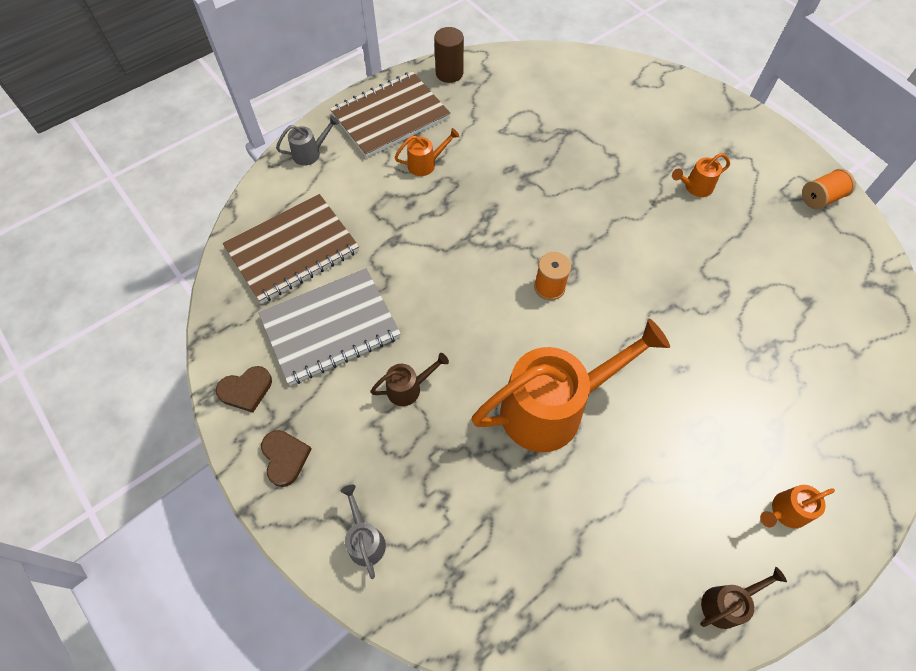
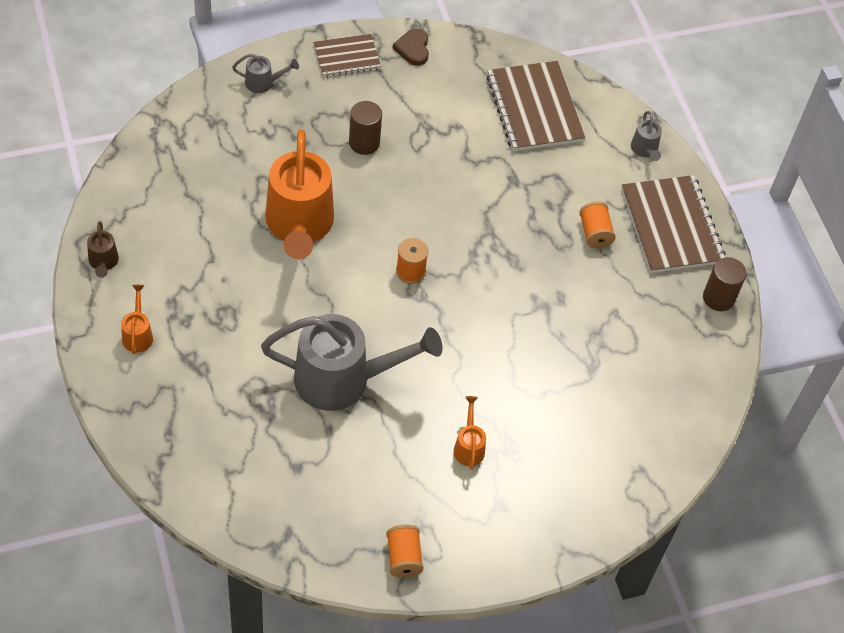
camera: 105 degrees right, 5 degrees down
grey notebook [258,268,401,385] -> none
brown heart [261,430,312,487] -> brown notebook [313,34,381,77]
brown watering can [370,353,449,406] -> brown cylinder [349,101,382,155]
orange watering can [394,128,460,176] -> orange spool [579,201,616,248]
none -> grey watering can [261,314,443,411]

